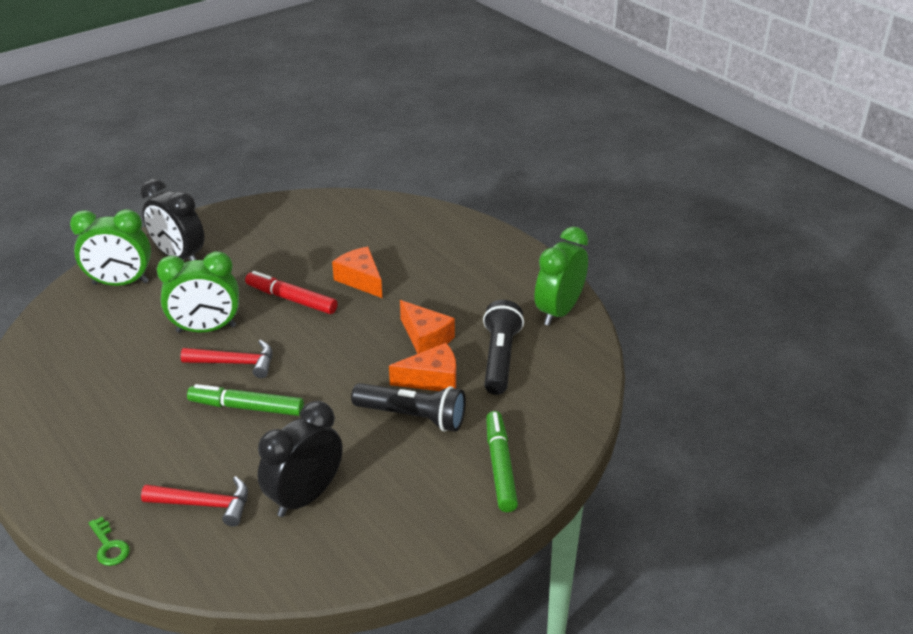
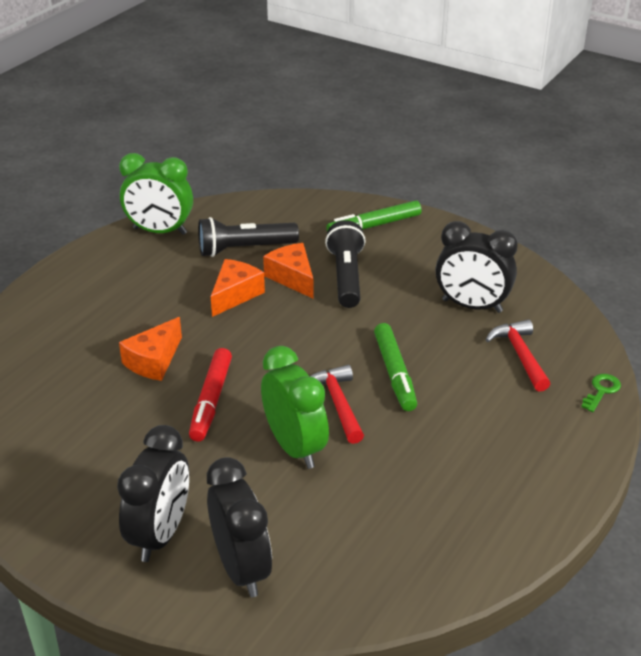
camera: 110 degrees left, 0 degrees up
green clock [70,209,151,286] -> black clock [207,457,272,597]

